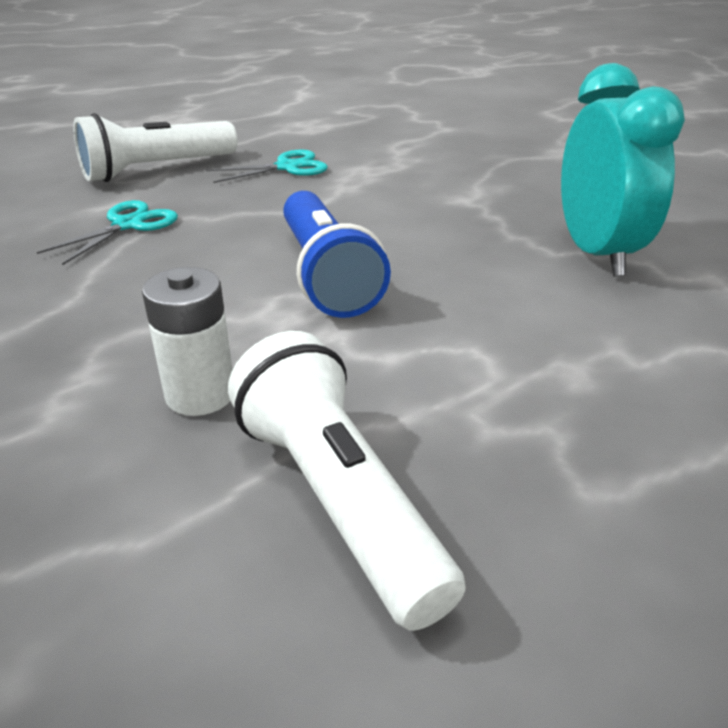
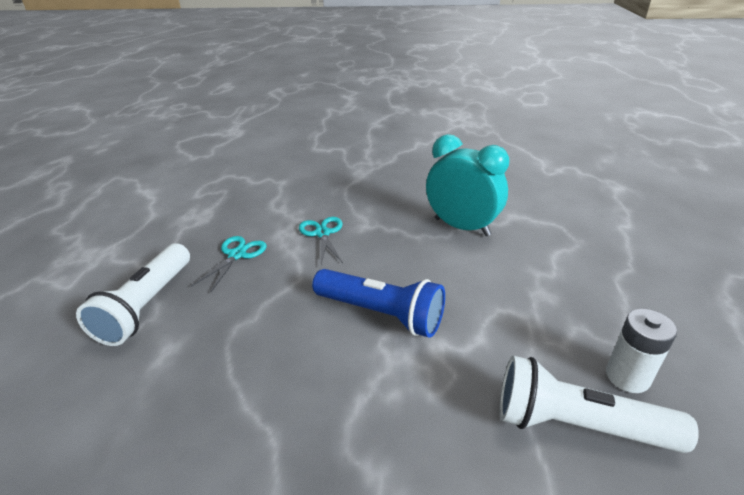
camera: 45 degrees left, 0 degrees up
turquoise scissors [37,200,178,265] -> turquoise scissors moved to [299,217,343,264]
white battery [142,267,233,416] -> white battery moved to [606,309,677,393]

